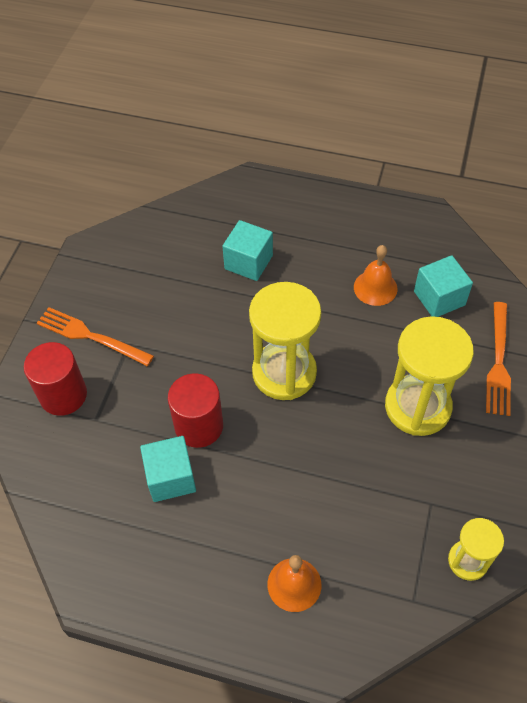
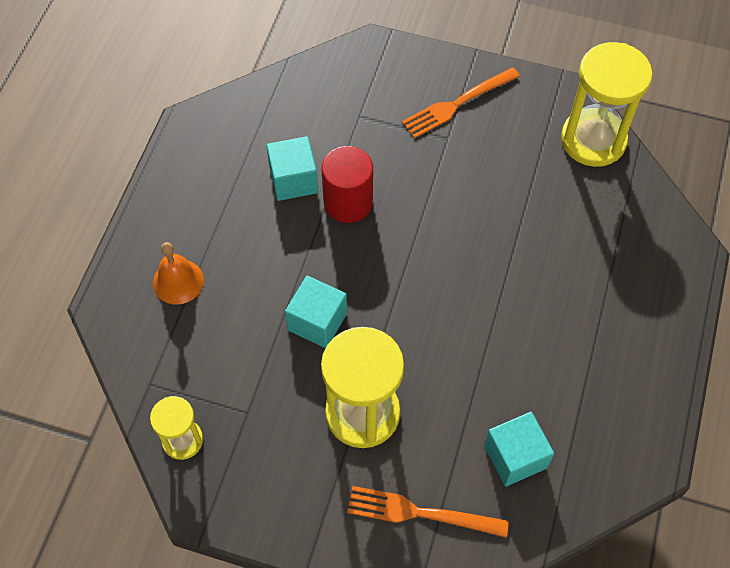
camera: 90 degrees right, 5 degrees up
red cylinder [24,342,87,416] -> none
orange fork [37,307,154,366] -> orange fork turned 150 degrees counterclockwise [402,67,520,138]
turquoise cube [222,220,273,281] -> turquoise cube moved to [285,276,347,348]
yellow hourglass [249,282,321,400] -> yellow hourglass moved to [561,42,653,167]
orange bell [354,245,398,306] -> none

